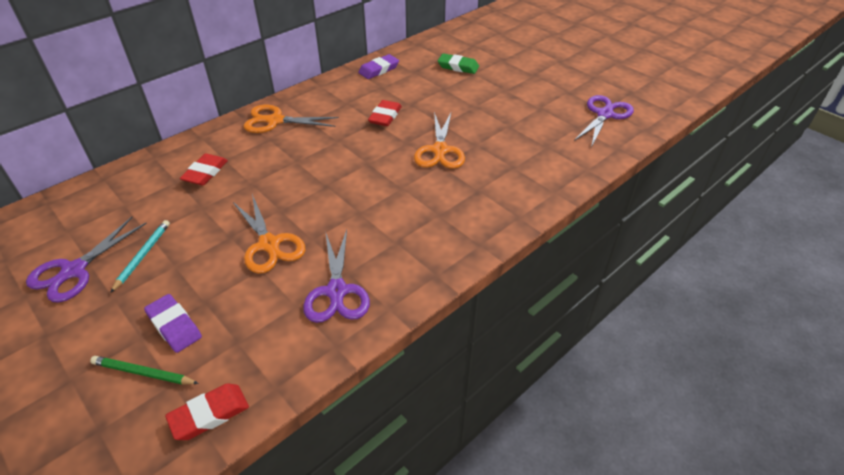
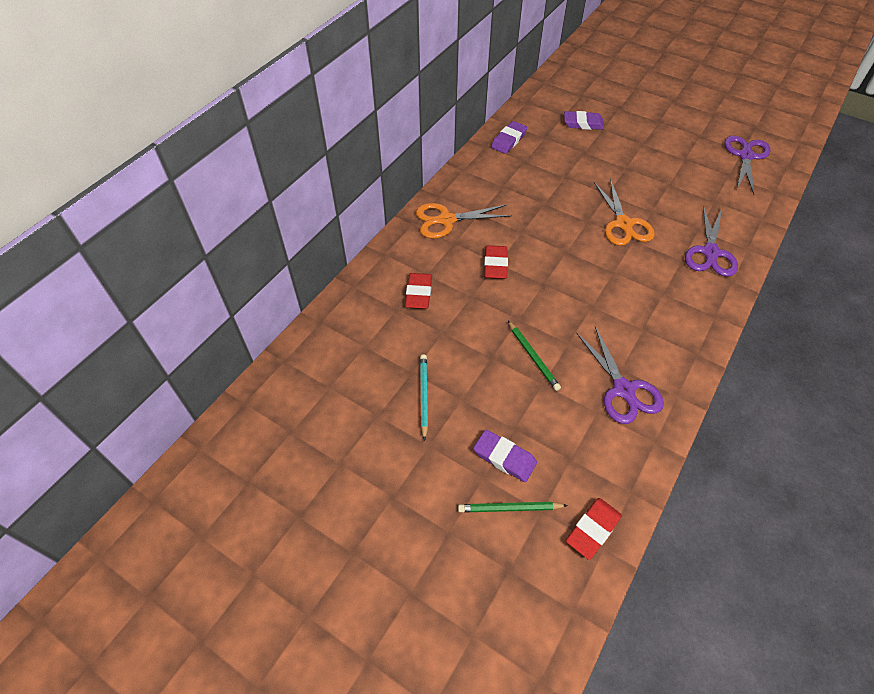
camera: 15 degrees left, 10 degrees up
purple scissors [26,217,147,303] -> purple scissors moved to [685,205,738,277]
orange scissors [233,194,305,274] -> green pencil [508,321,561,391]
red eraser [368,100,402,126] -> red eraser moved to [484,245,508,279]
green eraser [438,53,479,74] -> purple eraser [564,111,604,130]

